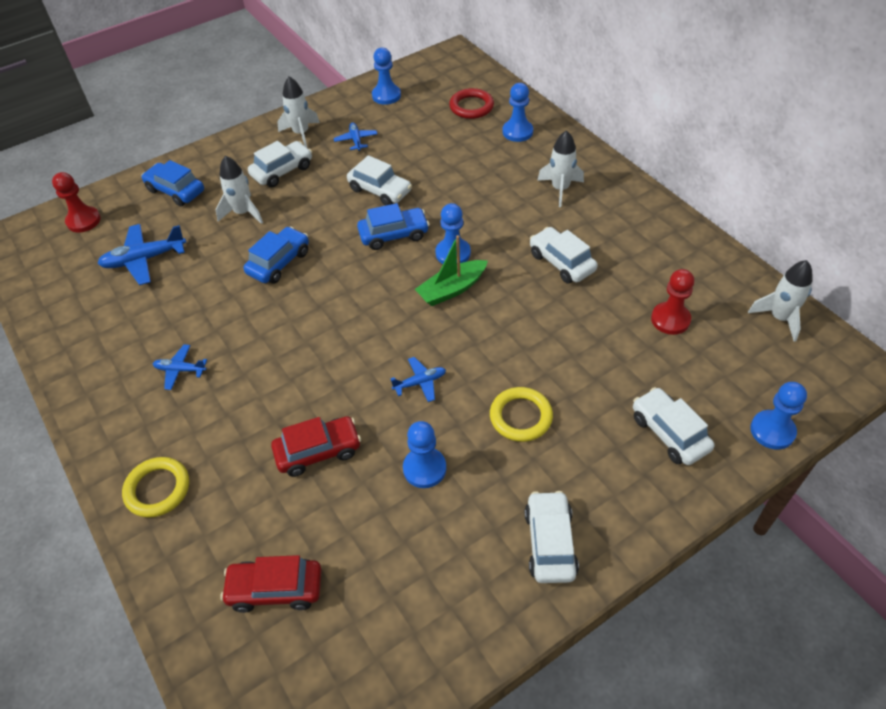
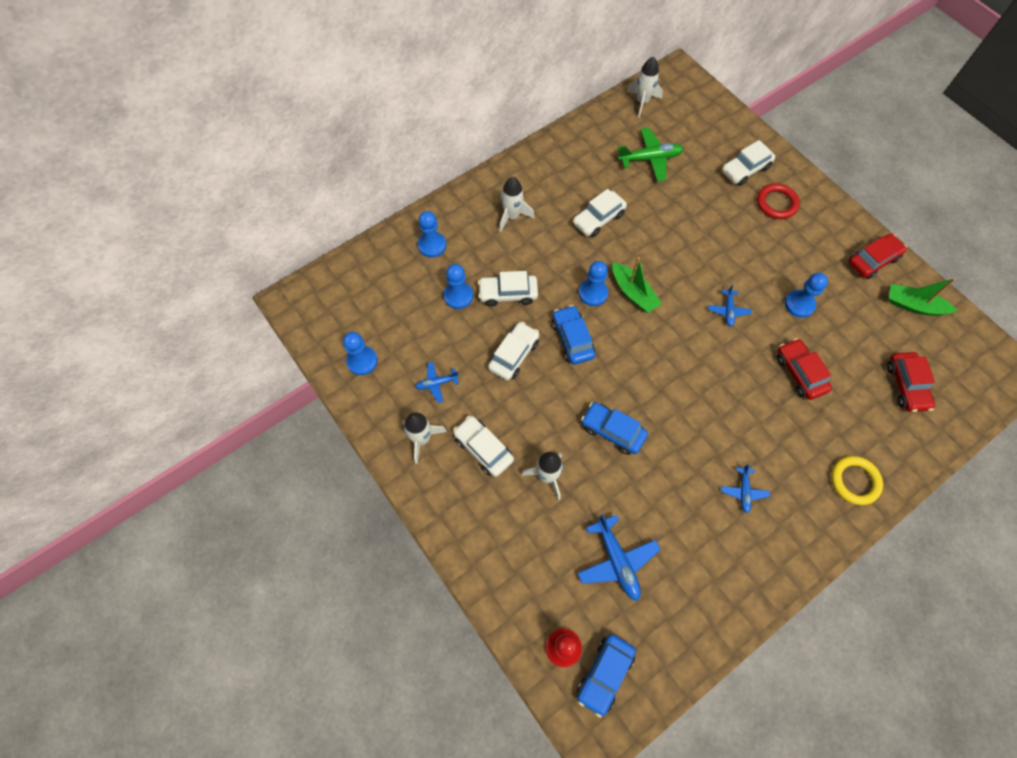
camera: 95 degrees left, 15 degrees up
blue car [141,160,204,206] -> blue car moved to [577,634,636,718]
blue plane [390,357,446,402] -> blue plane turned 150 degrees counterclockwise [708,285,752,327]
red ring [449,88,494,119] -> red ring moved to [757,183,800,219]
yellow ring [490,387,553,442] -> none
white car [525,491,579,583] -> white car moved to [478,271,538,307]
red pawn [651,269,694,335] -> green plane [618,127,684,182]
blue pawn [750,382,807,450] -> blue pawn moved to [444,264,473,309]
none -> red car [849,234,907,279]
none -> green boat [889,278,958,316]

